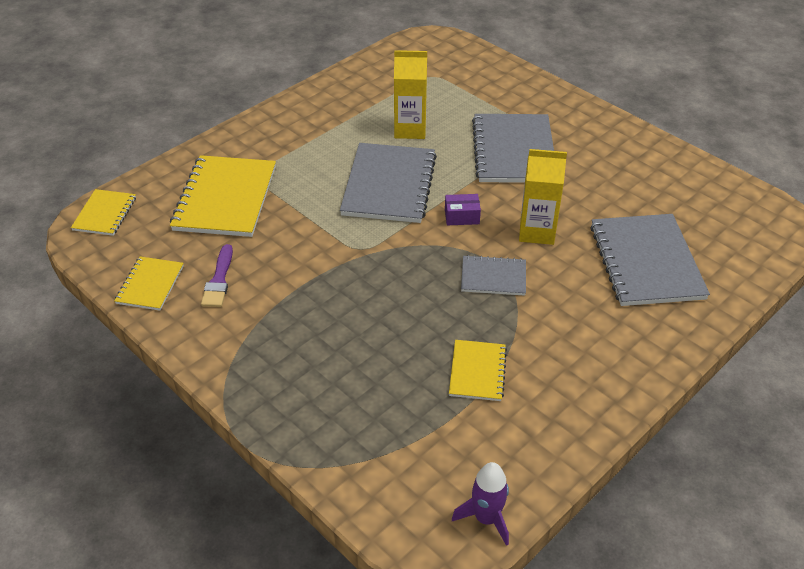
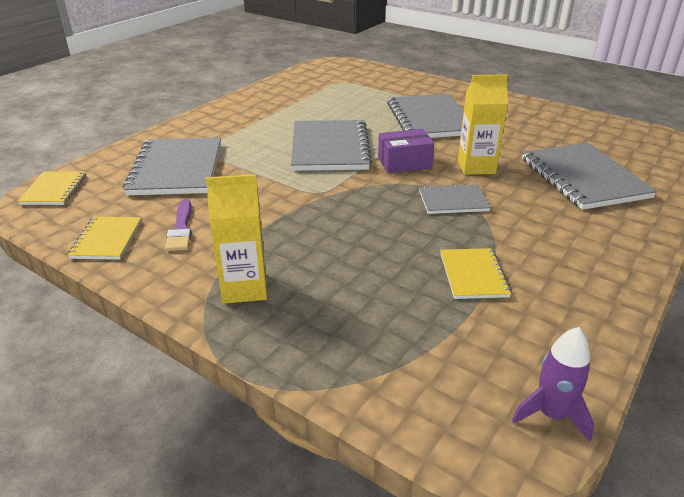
camera: 10 degrees left, 10 degrees down
yellow notebook [170,155,276,237] -> grey notebook [123,138,221,195]
yellow carton [394,50,427,139] -> yellow carton moved to [206,174,267,304]
purple box [445,194,481,225] -> purple box [378,129,434,173], size x1.51

